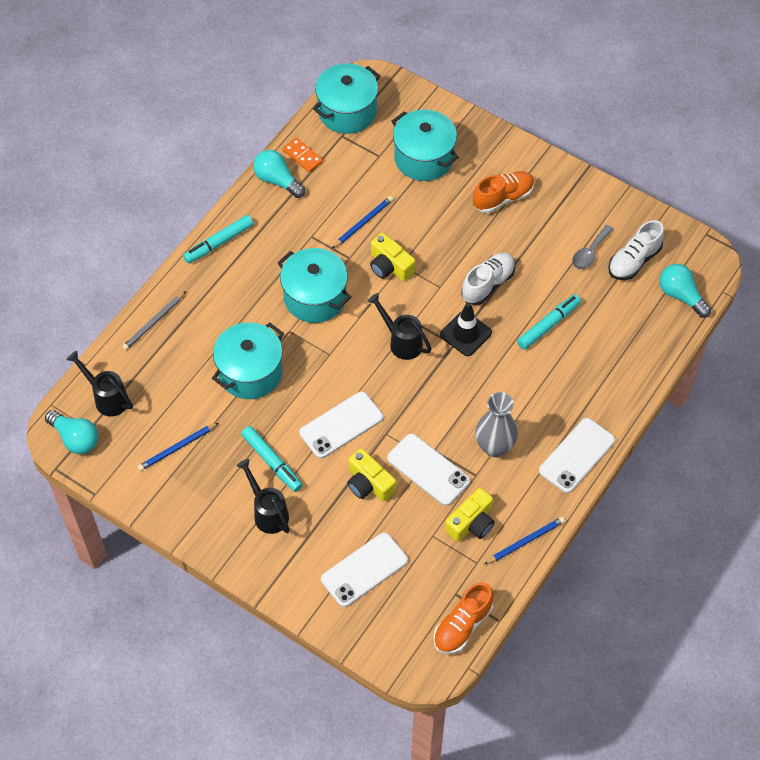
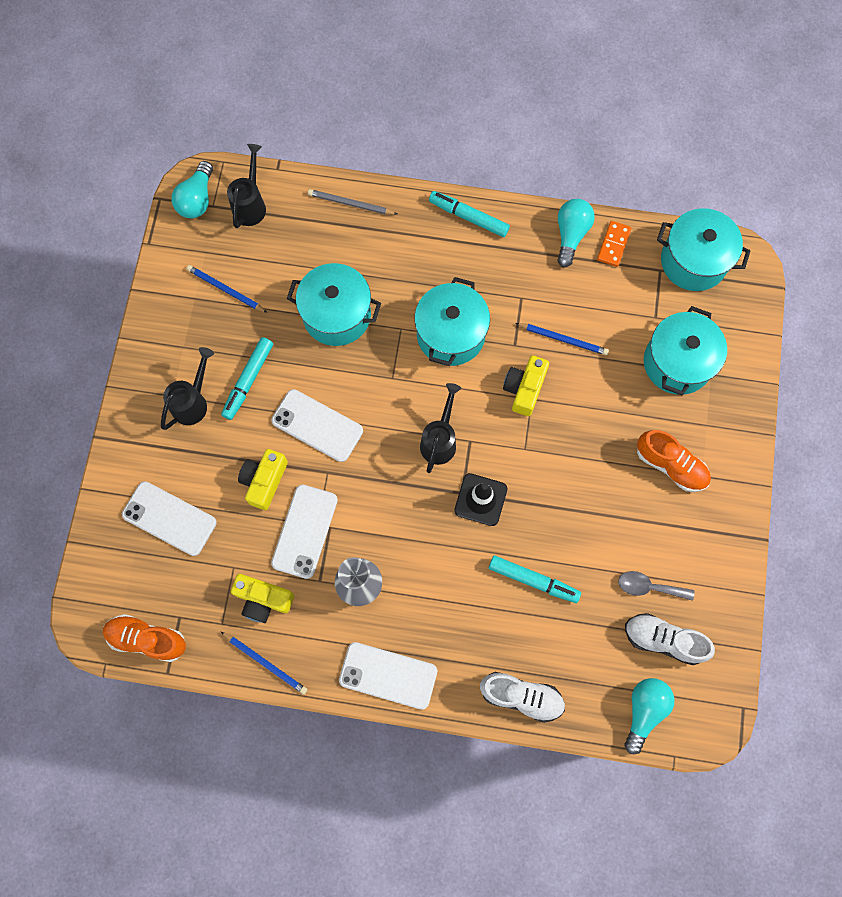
camera: 65 degrees right, 15 degrees up
white shoe [461,252,515,305] -> white shoe moved to [480,672,565,723]

